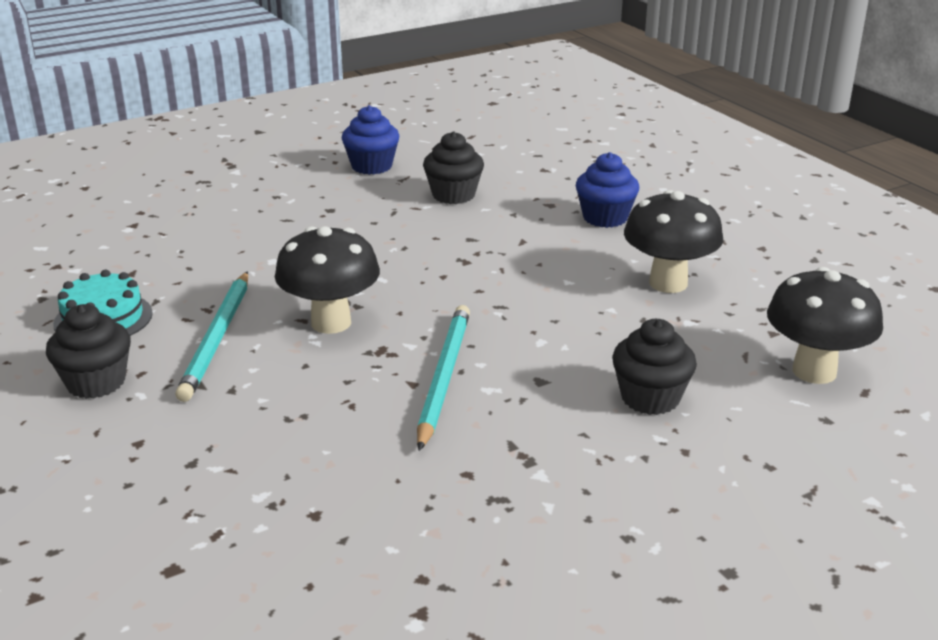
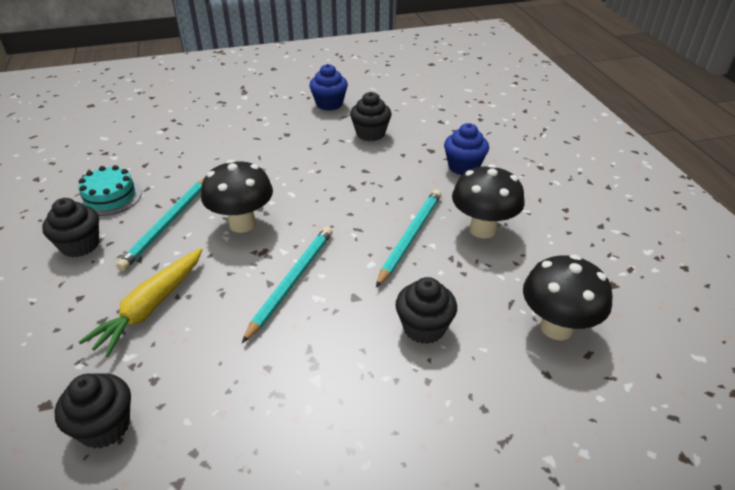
camera: 15 degrees right, 10 degrees up
none -> black cupcake [55,373,131,449]
none -> yellow carrot [79,248,203,357]
none -> turquoise pencil [376,190,441,287]

